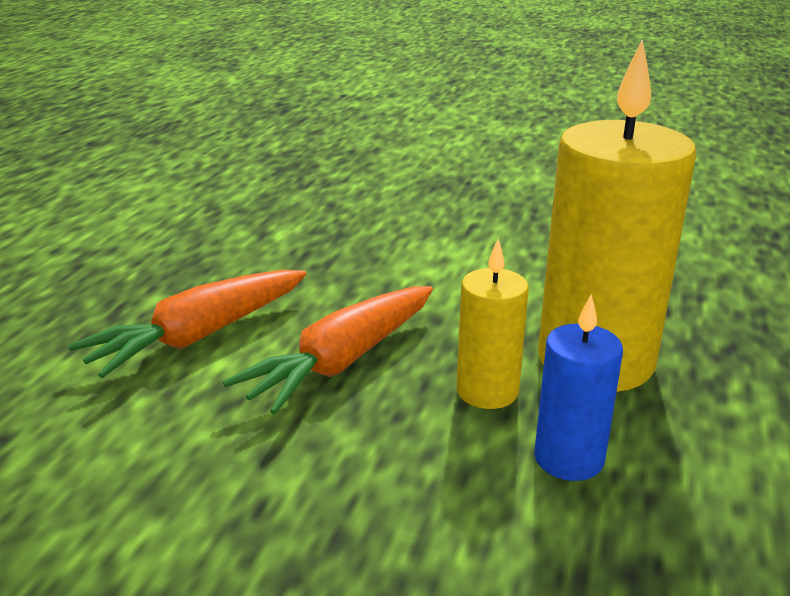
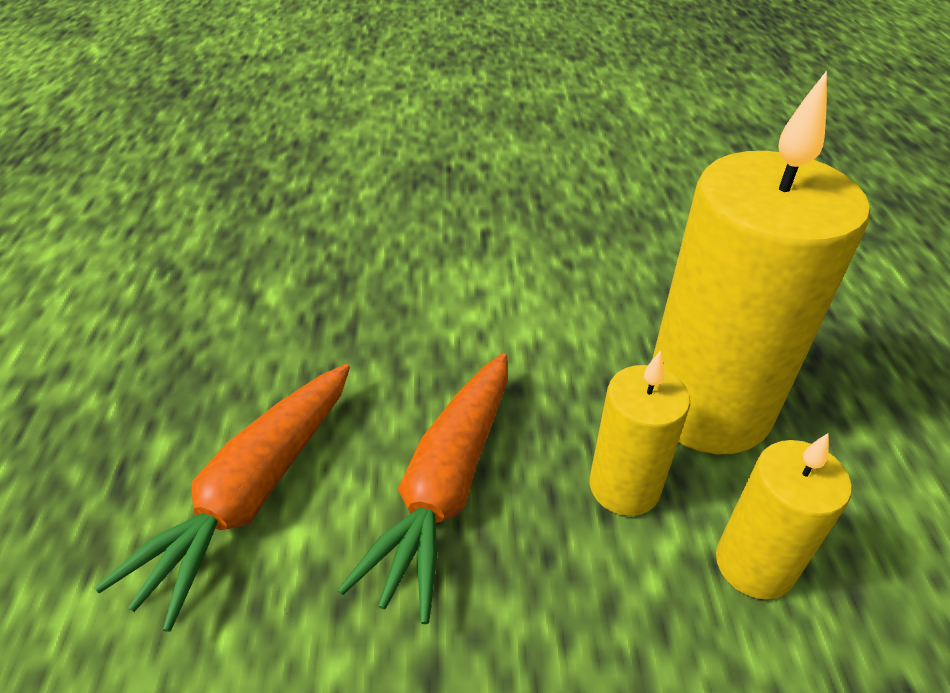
camera: 20 degrees left, 15 degrees up
blue candle [534,294,623,481] -> yellow candle [716,433,852,600]

